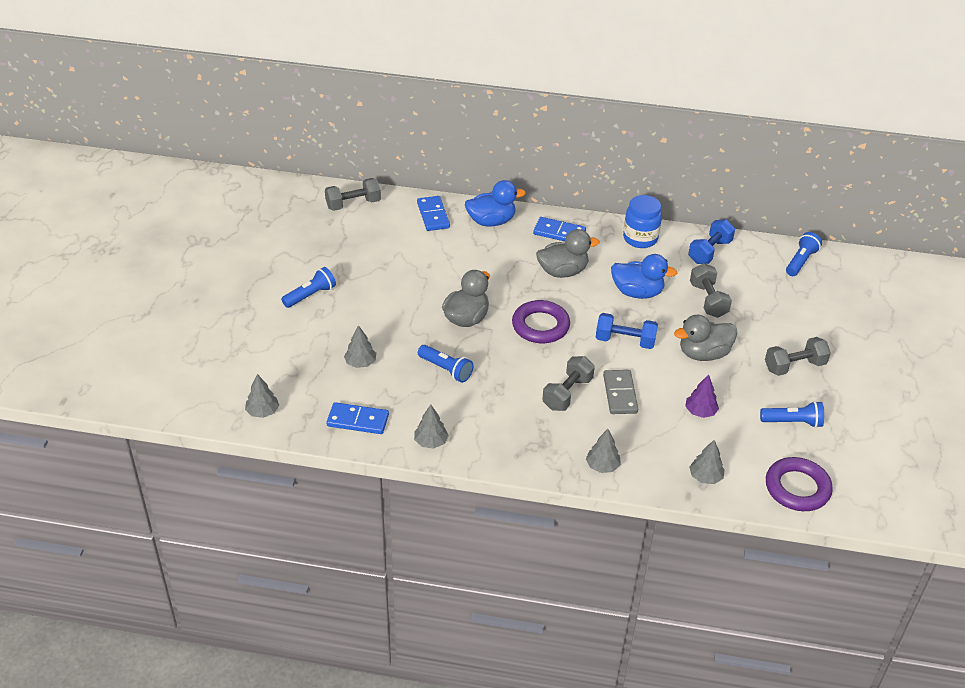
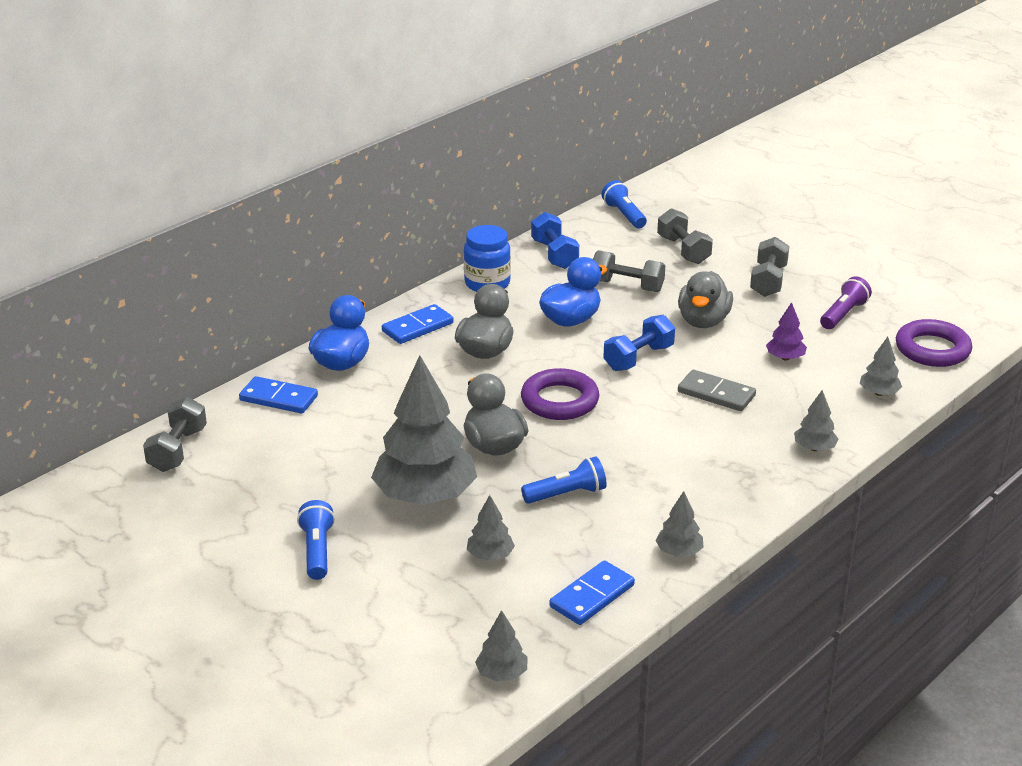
camera: 55 degrees left, 10 degrees down
grey dumbbell [542,356,595,411] -> grey dumbbell moved to [657,208,713,264]
blue flashlight [760,401,824,428] -> purple flashlight [820,276,872,329]
none -> grey tree [371,355,477,505]

